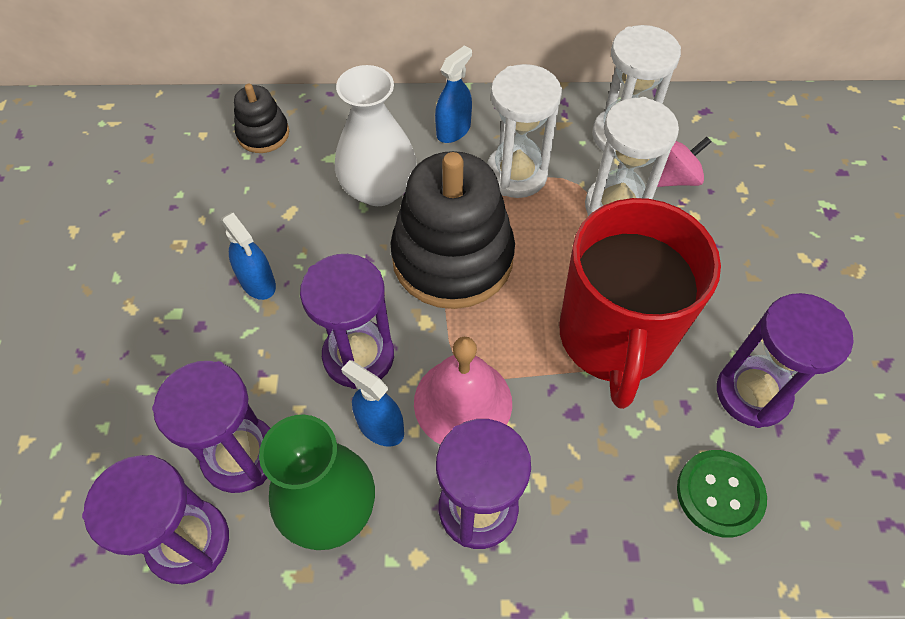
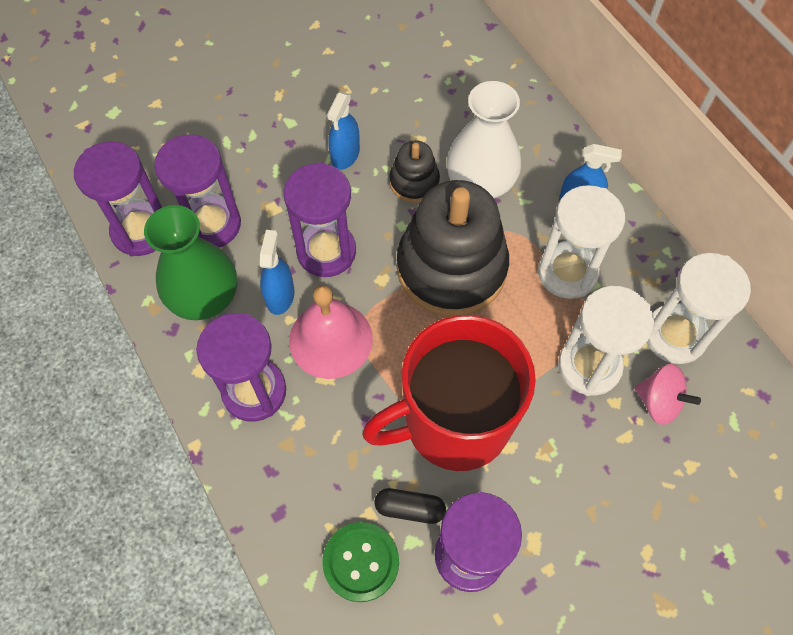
camera: 60 degrees right, 5 degrees up
black stacking toy [234,84,289,153] -> black stacking toy moved to [389,140,440,203]
none -> black capsule [375,488,446,524]

